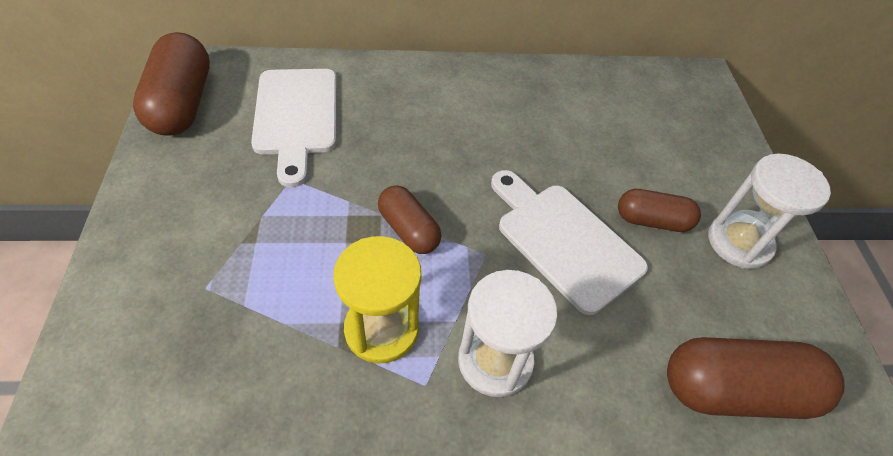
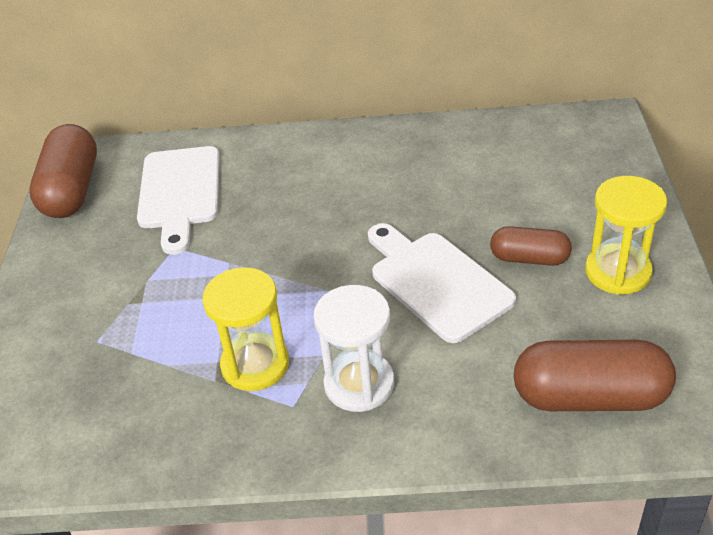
camera: 10 degrees right, 10 degrees down
brown capsule [378,185,441,254] -> none
white hourglass [708,154,831,269] -> yellow hourglass [585,176,667,295]

